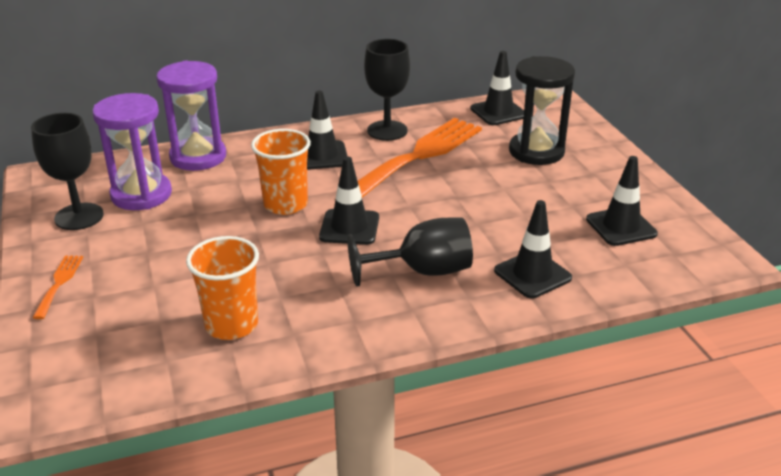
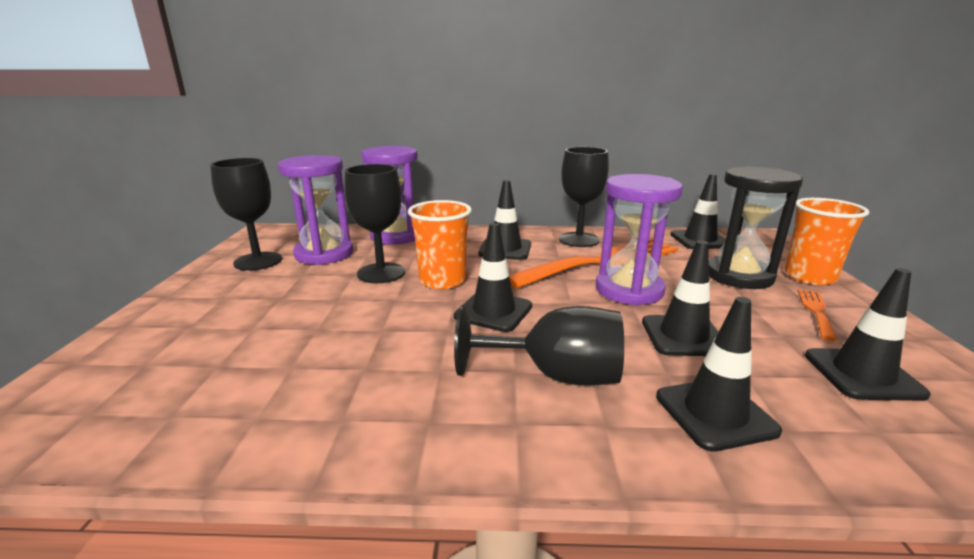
camera: 20 degrees right, 10 degrees down
orange fork [32,255,83,319] -> orange fork moved to [798,289,837,341]
orange cup [186,236,259,340] -> orange cup moved to [785,198,869,285]
none -> black goblet [344,164,405,283]
none -> purple hourglass [596,174,683,306]
none -> black traffic cone [642,240,718,356]

